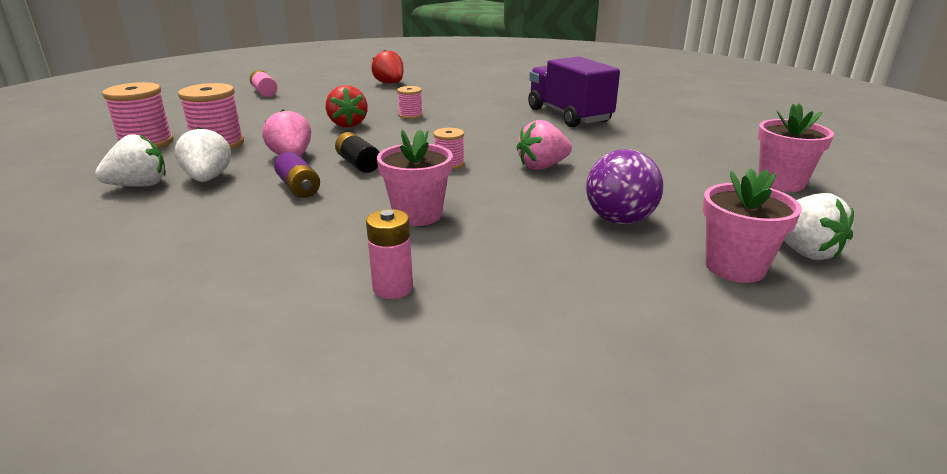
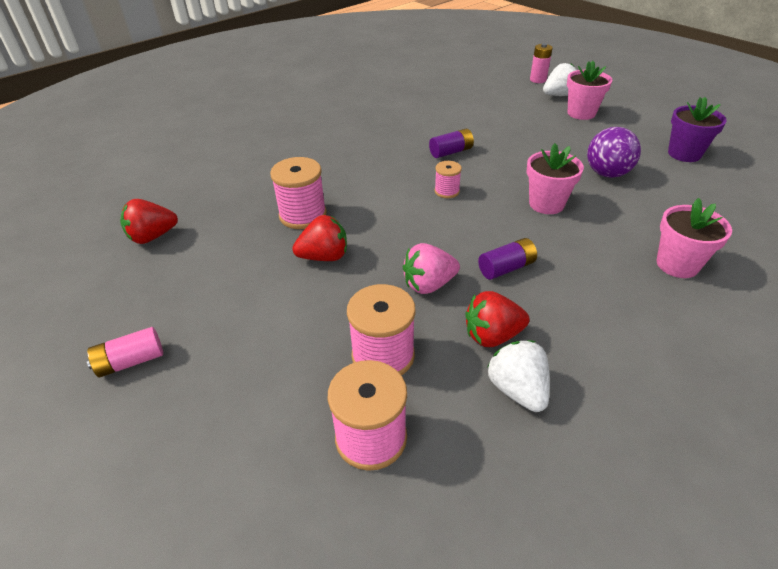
camera: 85 degrees left, 15 degrees up
white strawberry [175,127,231,182] -> red strawberry [465,291,530,347]
black battery [335,132,380,173] -> none
pink battery [366,209,413,299] -> pink battery moved to [530,43,553,83]
pink spool [397,86,423,119] -> pink spool [270,157,327,229], size x1.80
pink strawberry [516,120,572,170] -> purple battery [429,129,474,158]
purple truck [528,56,620,127] -> none
purple ball [586,149,664,224] -> purple ball moved to [587,127,641,178]
pink flower pot [758,104,834,192] -> pink flower pot moved to [657,198,732,278]
none -> purple flower pot [668,97,727,162]

